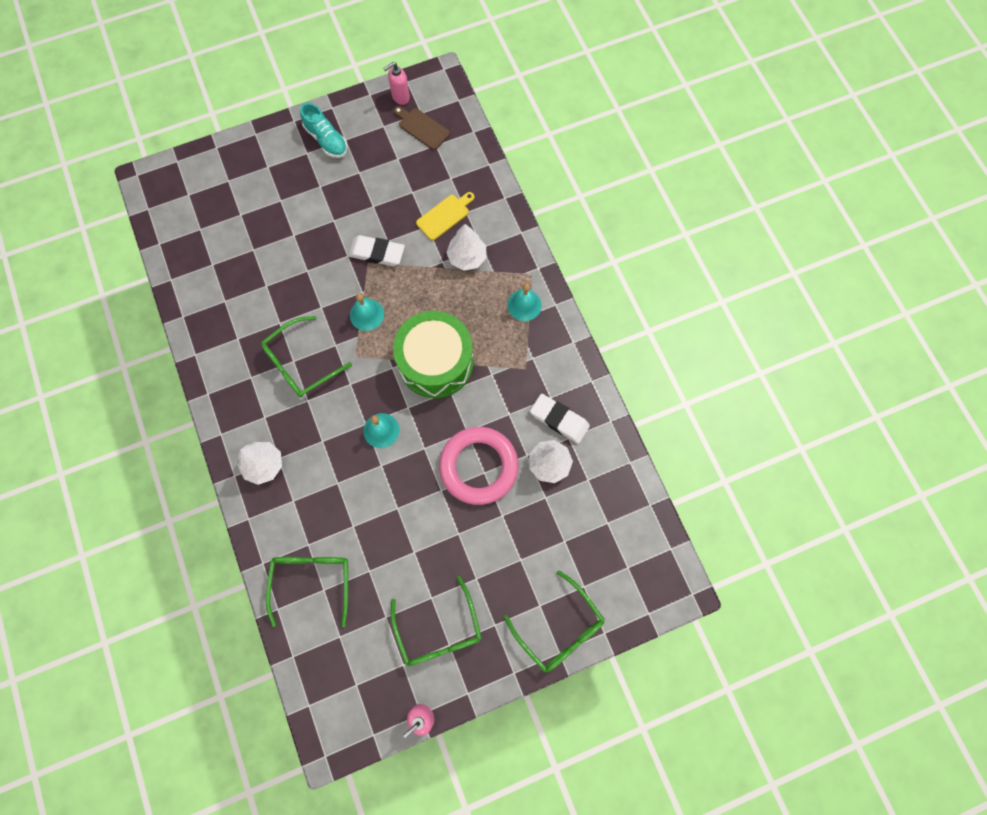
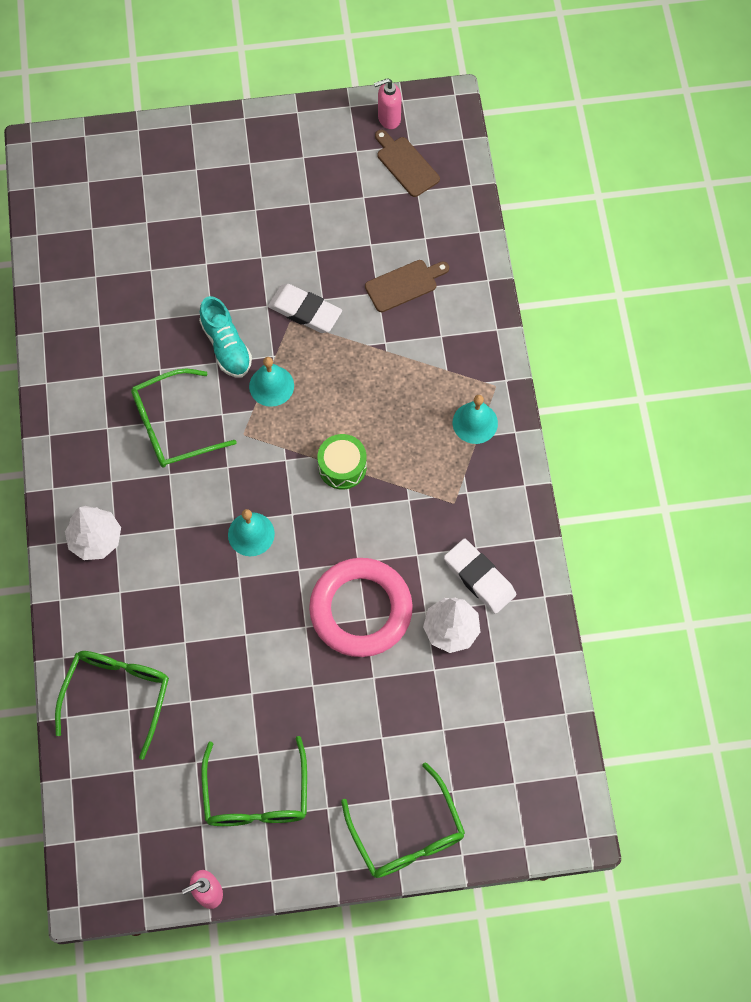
camera: 15 degrees right, 5 degrees down
turquoise shoe [300,103,347,158] -> turquoise shoe moved to [199,296,252,378]
green drum [393,311,474,398] -> green drum [318,434,367,489], size x0.49
yellow cutting board [416,192,475,240] -> brown cutting board [365,260,449,312]
white tree [446,224,487,271] -> none

